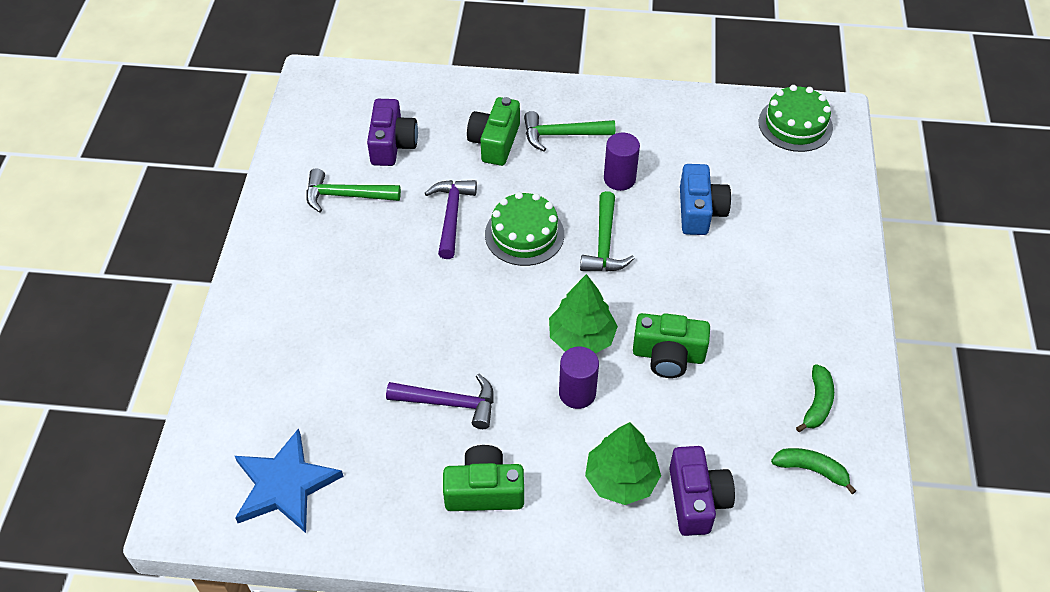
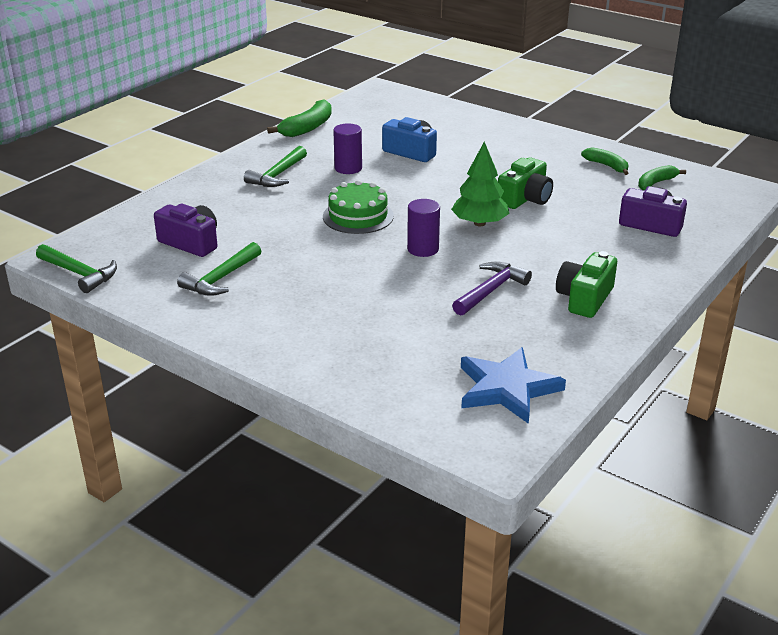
camera: 60 degrees left, 20 degrees down
purple hammer [425,180,477,259] -> none
green camera [467,97,520,166] -> none
purple cylinder [559,347,599,409] -> purple cylinder moved to [407,199,440,257]
green hammer [580,191,635,272] -> green hammer moved to [36,244,117,293]
green tree [585,422,661,505] -> none
green cake [759,85,833,152] -> none
none -> green banana [267,99,332,137]

